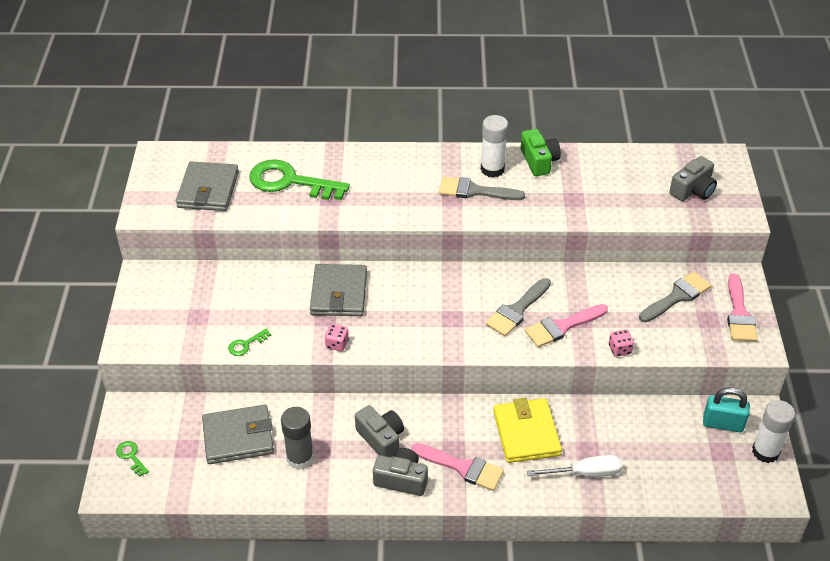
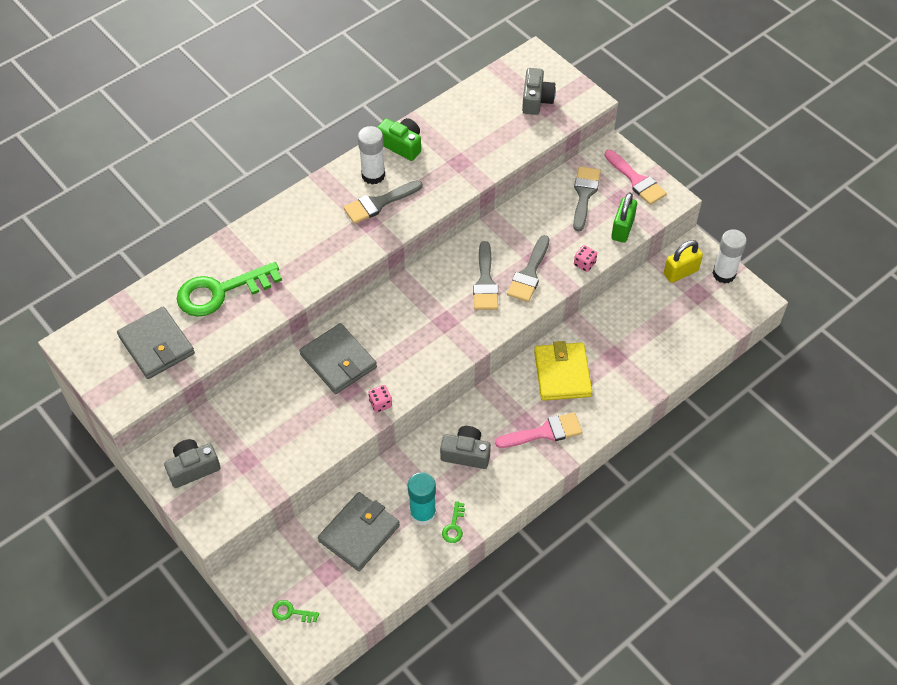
camera: 40 degrees left, 10 degrees up
green key [228,329,271,356] -> green key moved to [442,501,465,543]
grey glue stick [281,407,314,470] -> turquoise glue stick [408,472,436,525]
grey camera [373,448,428,496] -> grey camera moved to [164,439,220,488]
yellow wallet [493,398,562,463] -> yellow wallet turned 45 degrees clockwise [534,341,592,401]
pink brush [525,304,608,347] -> grey brush [507,235,550,302]
white screwdriver [527,455,623,477] -> none
turquoise padlock [703,387,750,432] -> yellow padlock [664,240,703,283]
none -> green padlock [611,192,637,243]

